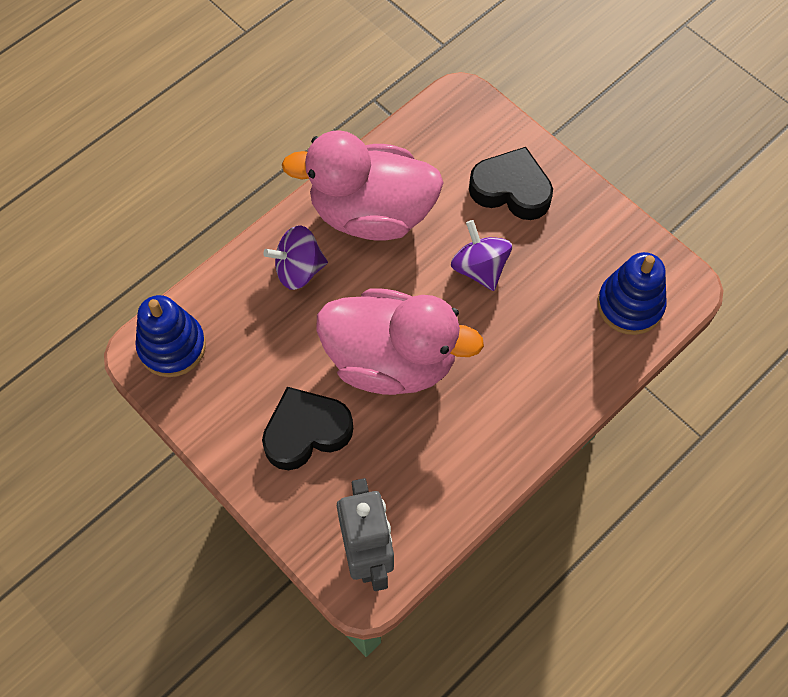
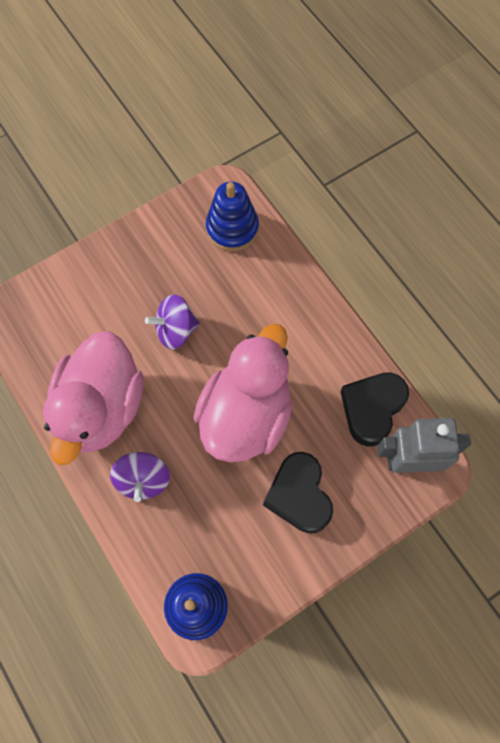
camera: 80 degrees left, 5 degrees up
black heart [469,147,553,220] -> black heart moved to [340,372,409,446]

